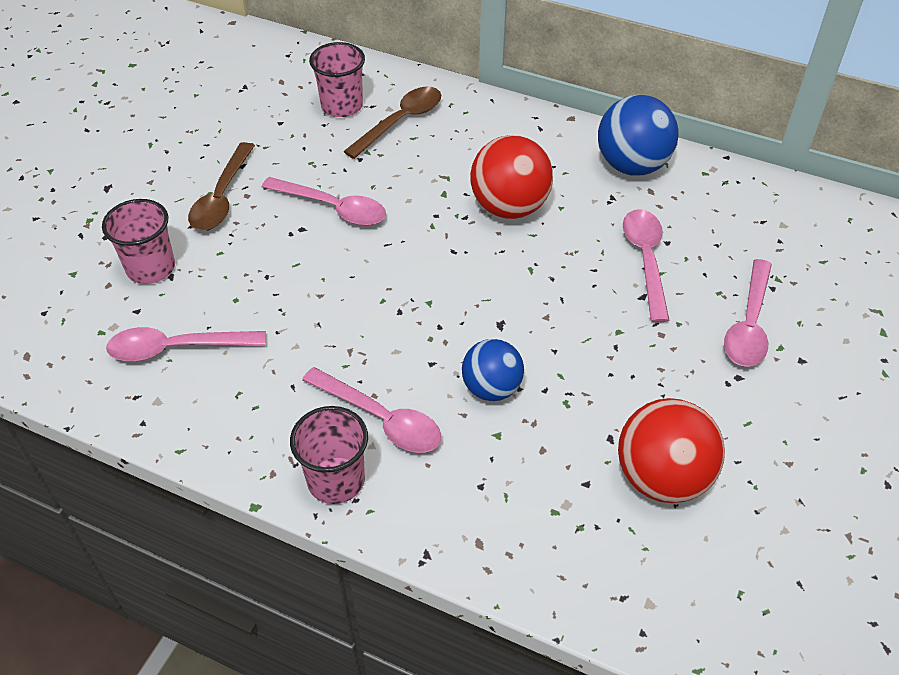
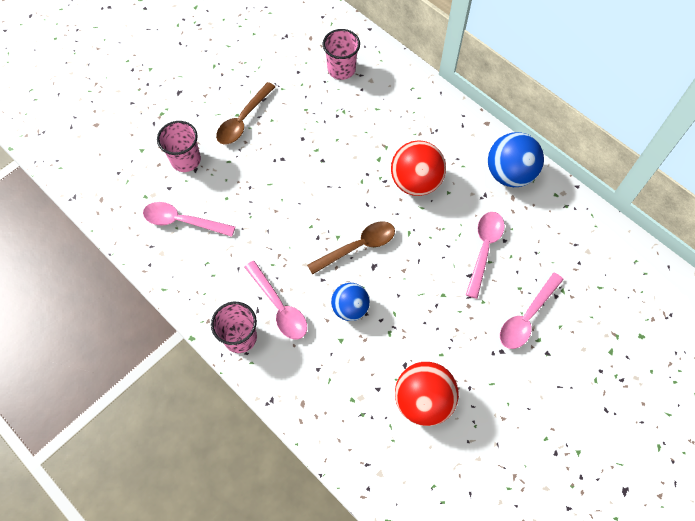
camera: 20 degrees right, 15 degrees up
pink spoon [262,177,386,226] -> none
brown spoon [343,87,441,159] -> brown spoon moved to [307,221,395,275]

